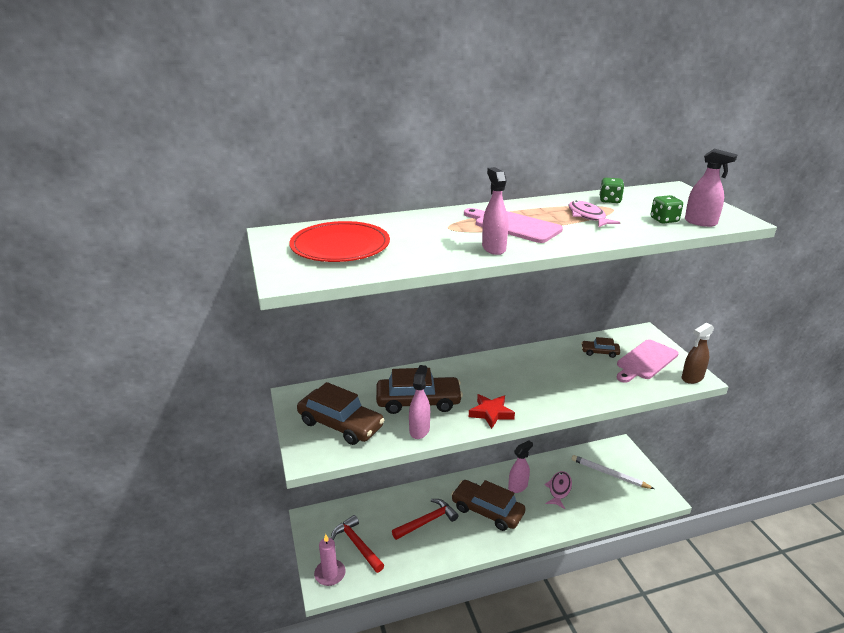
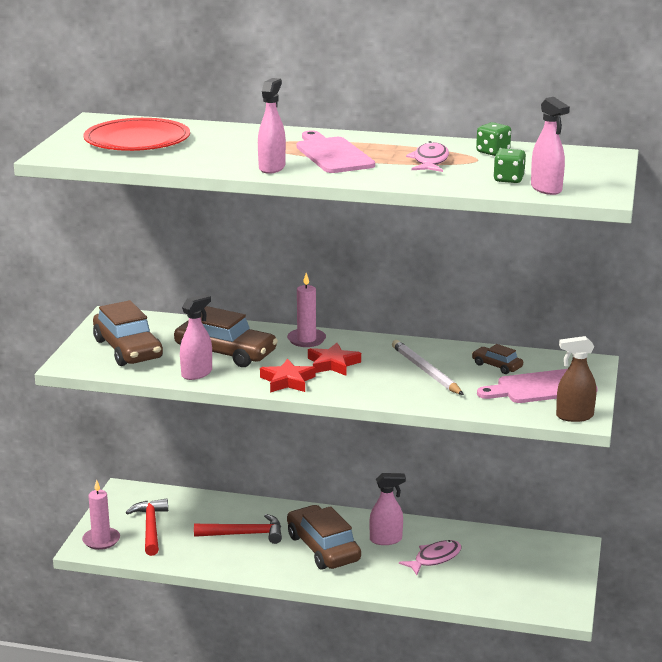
camera: 30 degrees right, 5 degrees down
white pencil [572,455,654,489] -> white pencil moved to [392,340,464,395]
none -> pink candle [287,273,326,347]
none -> red star [308,343,361,376]

